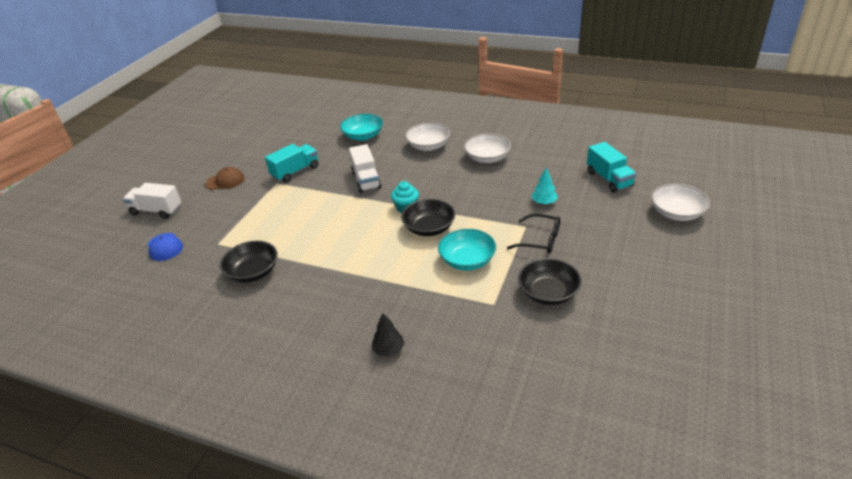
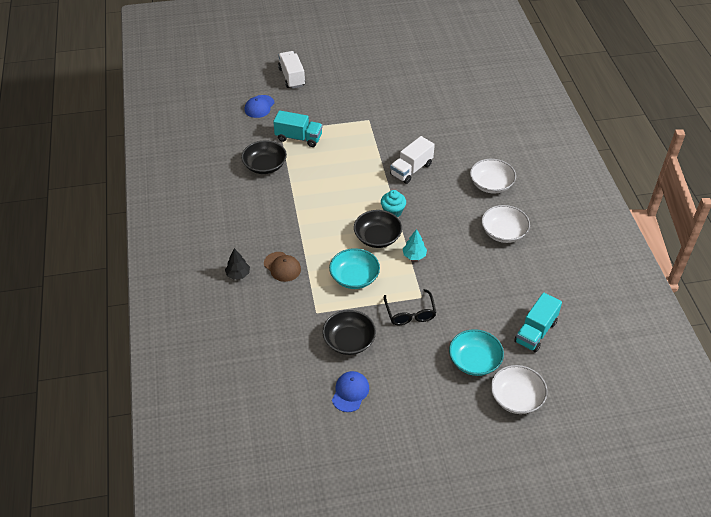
camera: 55 degrees right, 10 degrees up
brown cap [205,167,245,190] -> brown cap moved to [264,252,301,282]
turquoise truck [265,144,319,183] -> turquoise truck moved to [273,110,323,147]
turquoise bowl [340,114,383,141] -> turquoise bowl moved to [449,329,504,376]
turquoise tree [532,167,558,204] -> turquoise tree moved to [403,229,427,260]
none -> blue cap [332,371,369,412]

